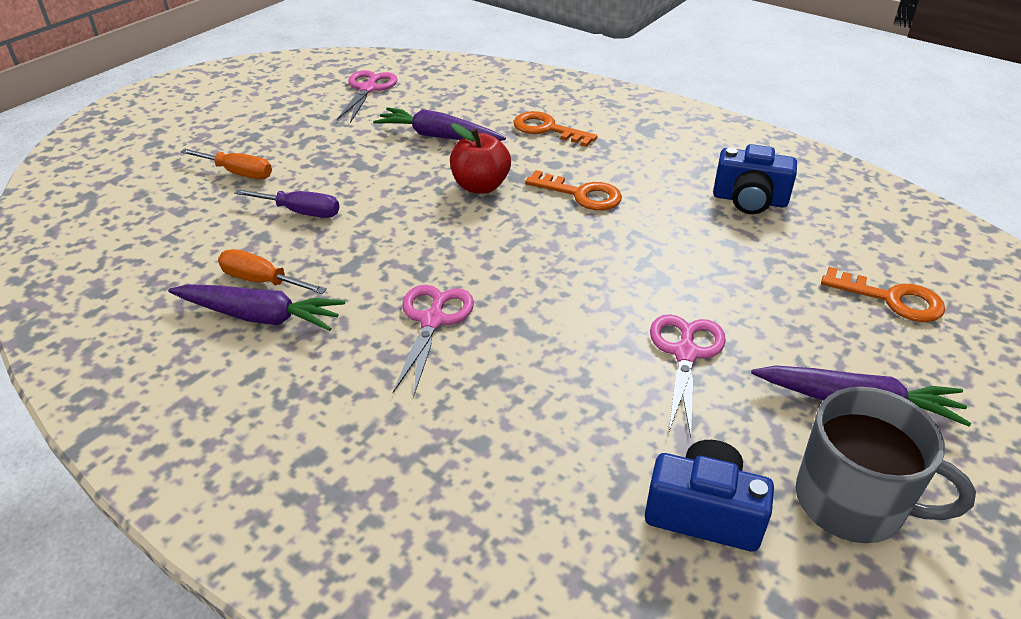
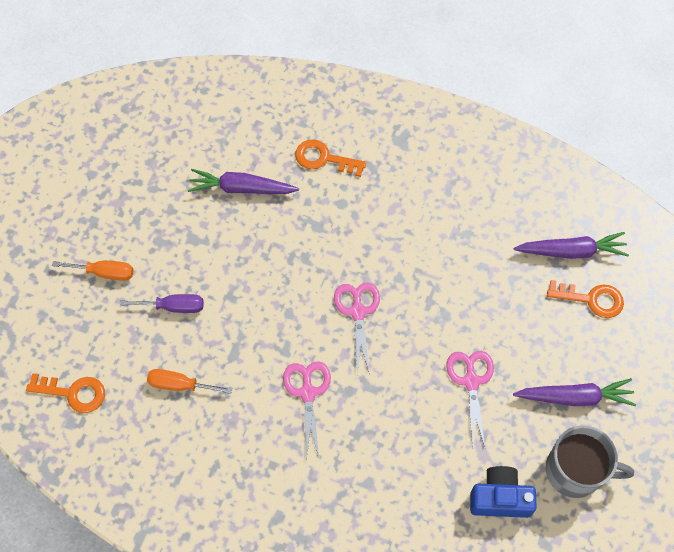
camera: 15 degrees left, 25 degrees up
purple carrot [168,284,345,331] -> purple carrot moved to [513,232,629,259]
pink scissors [337,70,398,123] -> pink scissors moved to [334,282,380,375]
red apple [450,123,511,194] -> none
orange key [525,170,622,210] -> orange key moved to [26,373,105,413]
blue camera [713,144,797,214] -> none

